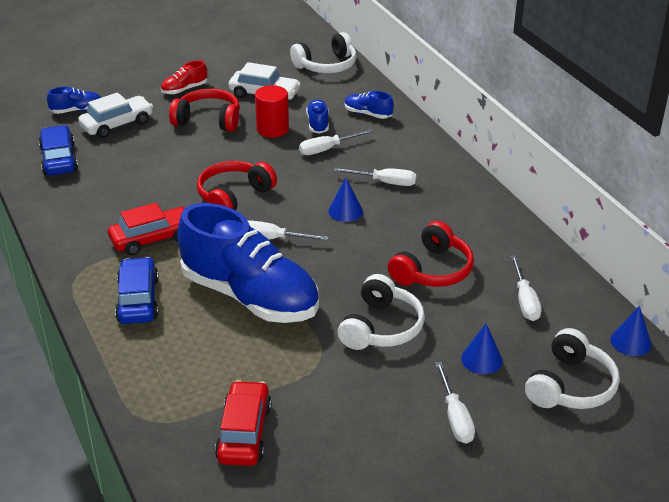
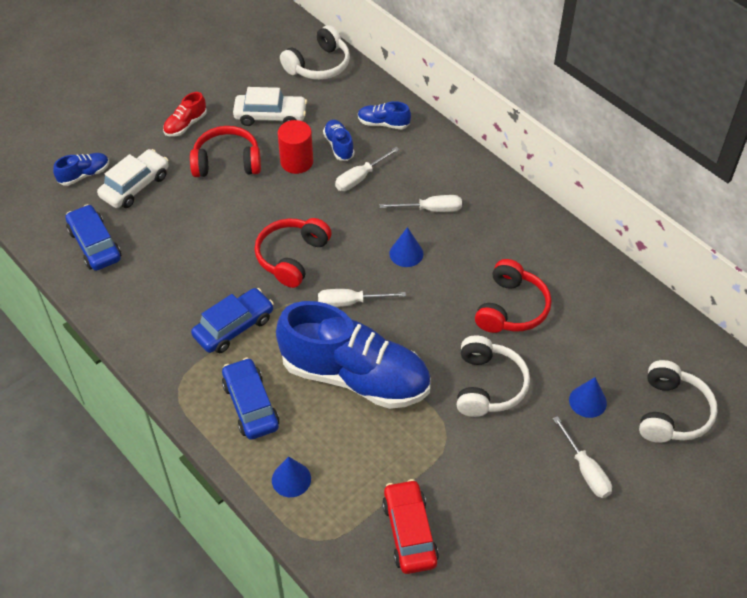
camera: 15 degrees left, 15 degrees up
red car [108,203,185,256] -> blue car [191,288,274,353]
white screwdriver [511,255,542,321] -> none
blue cone [611,306,652,356] -> blue cone moved to [272,456,311,497]

